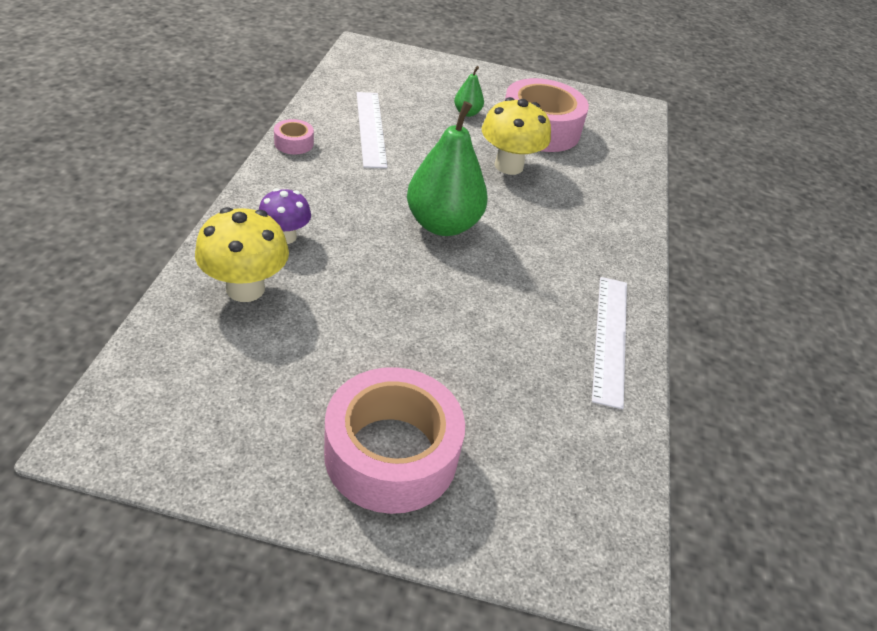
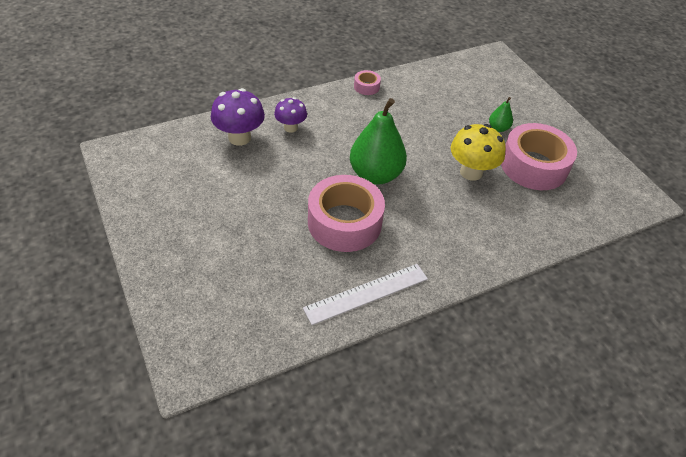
camera: 55 degrees right, 5 degrees up
yellow mushroom [195,207,289,302] -> purple mushroom [211,88,265,146]
pink tape [324,367,465,514] -> pink tape moved to [308,175,385,252]
white ruler [357,92,388,168] -> none

